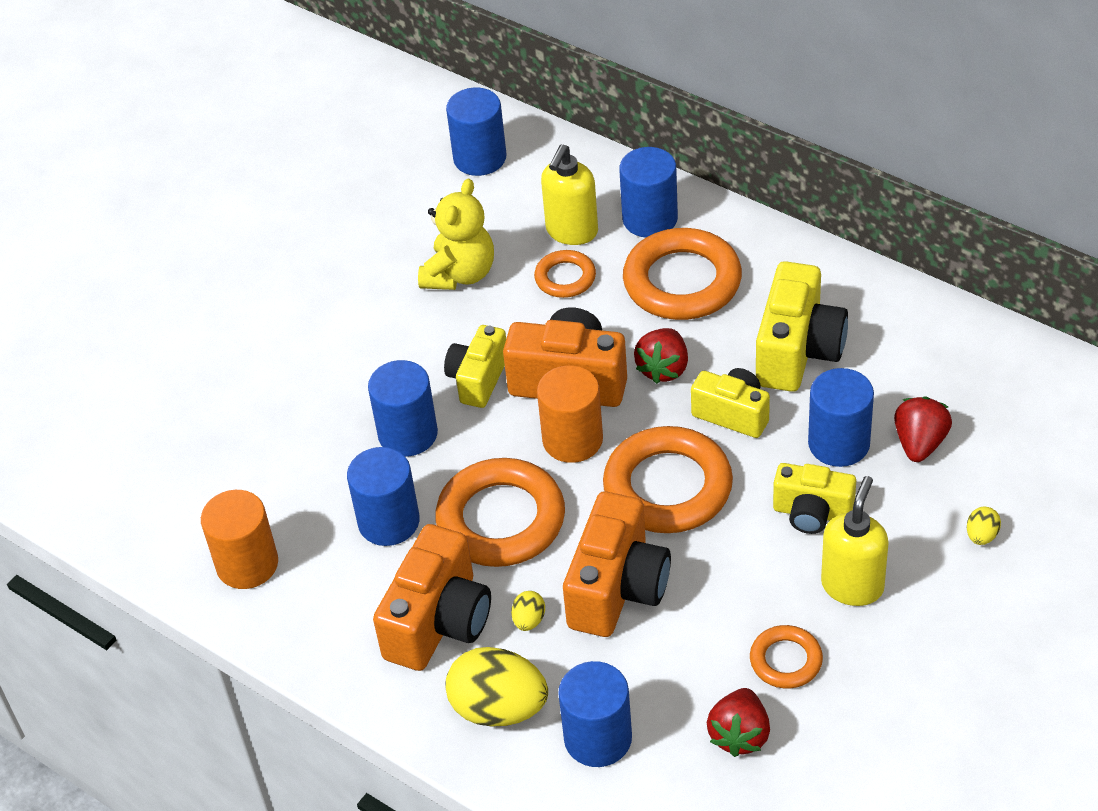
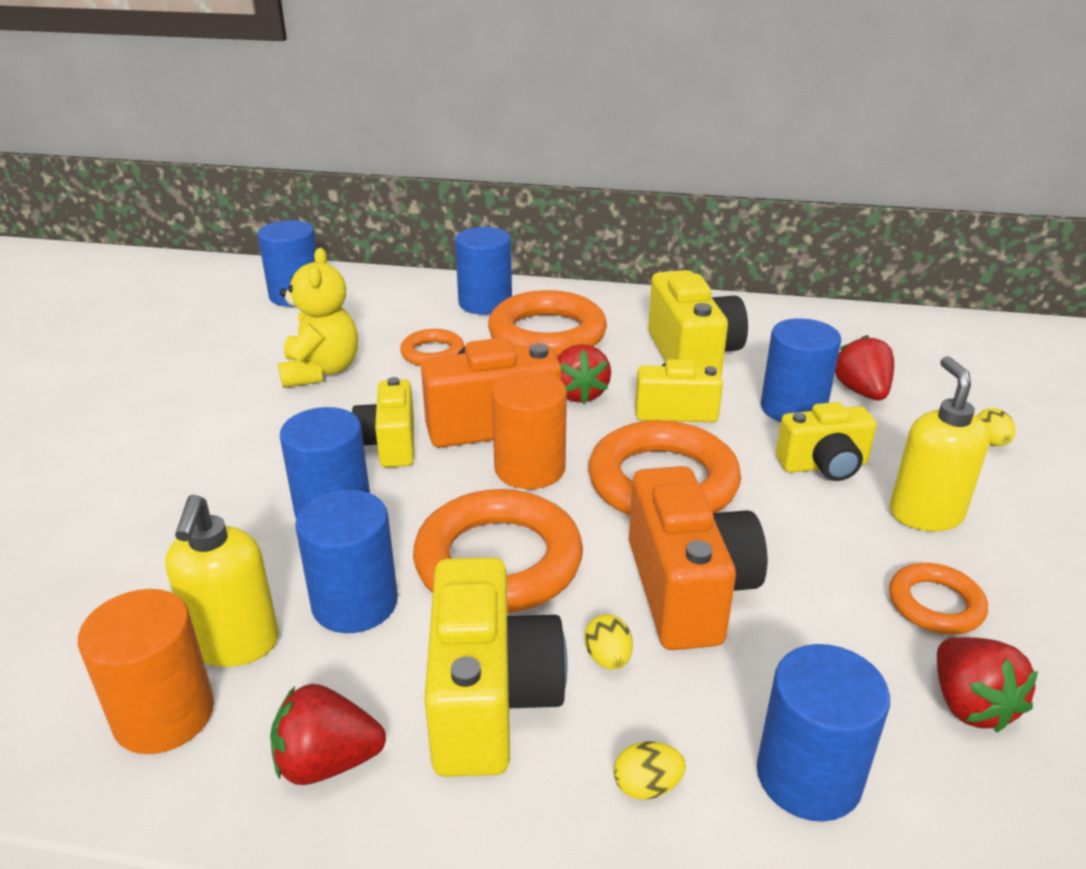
camera: 30 degrees left, 15 degrees down
orange camera [373,524,491,671] -> yellow camera [424,557,568,777]
yellow egg [445,647,548,726] -> yellow egg [614,742,686,800], size x0.44
yellow soap dispenser [541,144,598,245] -> yellow soap dispenser moved to [165,494,279,667]
none -> red strawberry [270,684,386,785]

